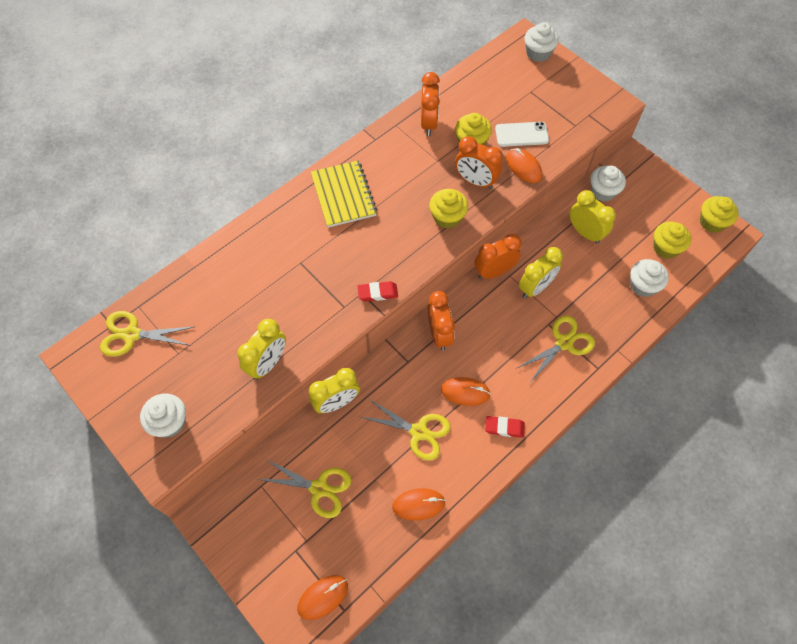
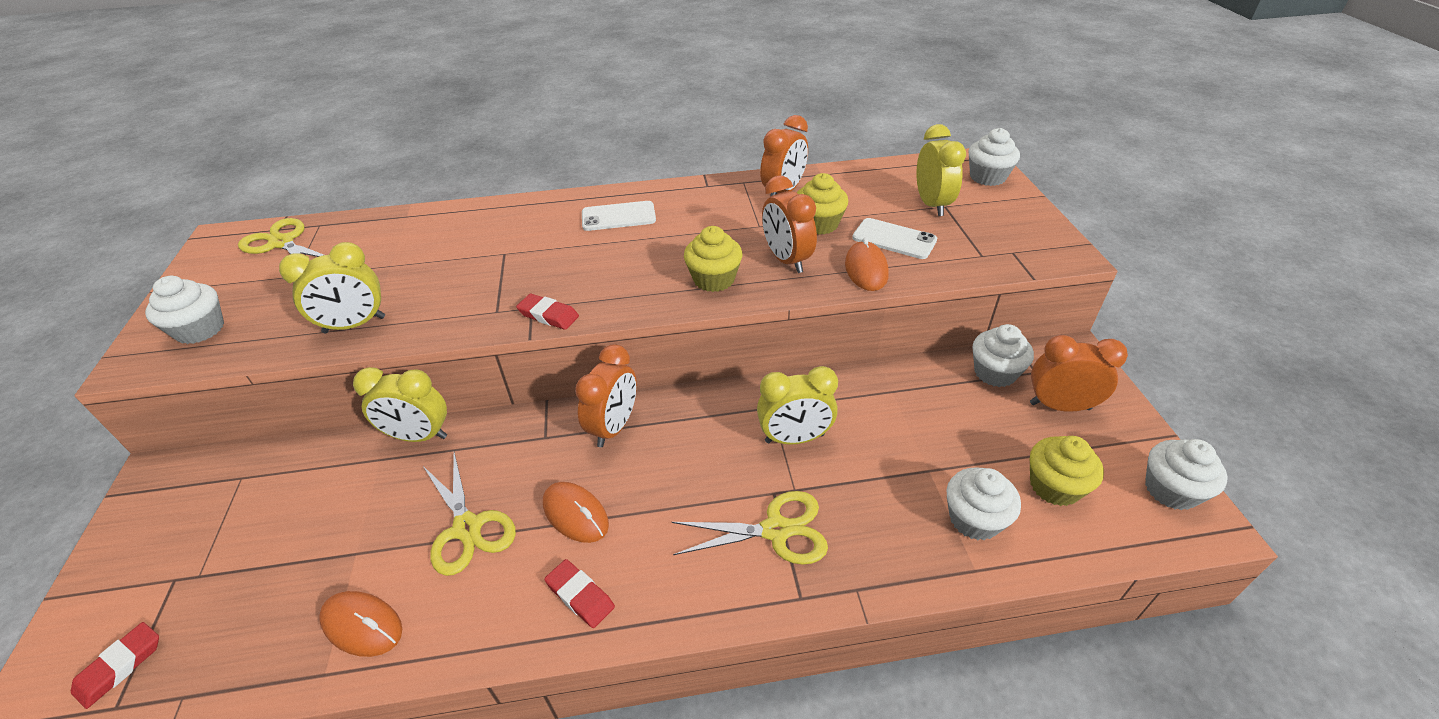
camera: 35 degrees right, 20 degrees down
yellow scissors [258,459,351,518] -> none
orange mouse [297,575,348,620] -> red eraser [71,622,159,709]
yellow notebook [311,160,377,228] -> white phone [582,201,656,231]
orange clock [474,234,521,279] -> orange clock moved to [1030,335,1128,412]
yellow clock [570,190,616,244] -> yellow clock moved to [916,124,966,216]
yellow cupcake [700,196,739,233] -> white cupcake [1145,439,1228,510]

